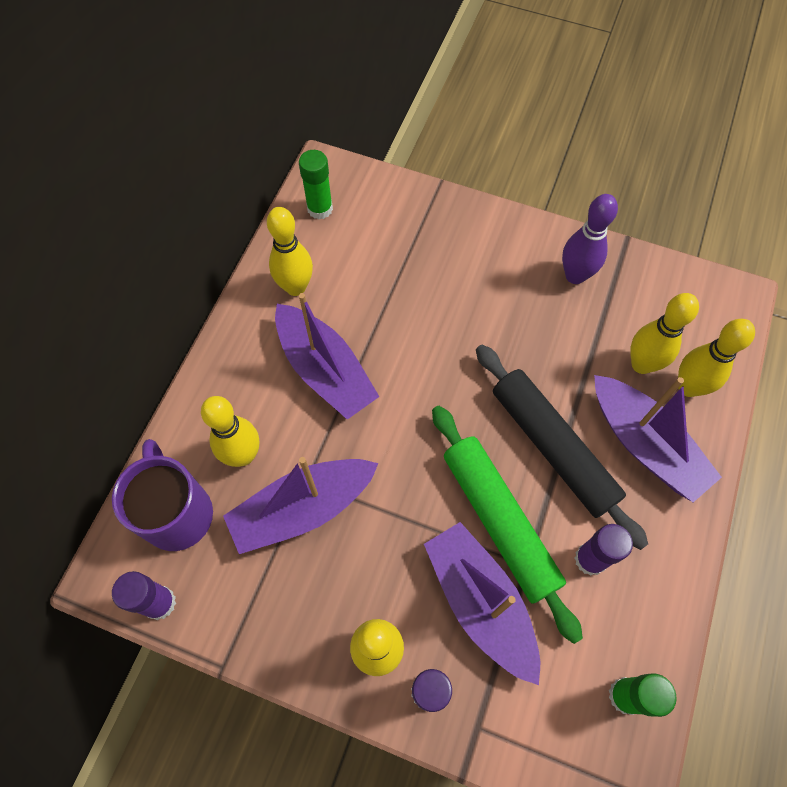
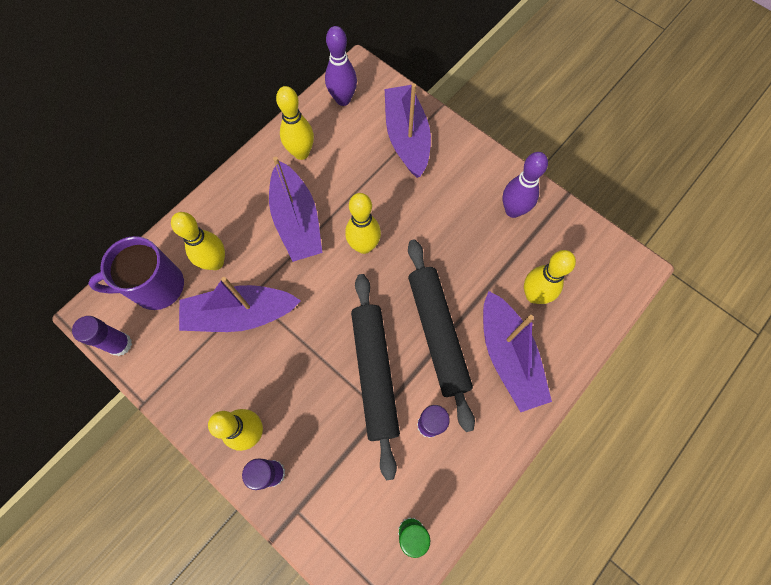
camera: 20 degrees right, 5 degrees up
purple mug [112,439,213,551] -> purple mug turned 105 degrees counterclockwise [88,236,184,310]
green glue stick [299,150,333,219] -> purple bowling pin [325,26,357,106]
purple boat [424,522,540,685] -> purple boat moved to [385,83,431,178]
green rolling pin [432,406,583,644] -> black rolling pin [351,274,400,481]
yellow bowling pin [678,319,755,397] -> yellow bowling pin moved to [345,193,381,254]

